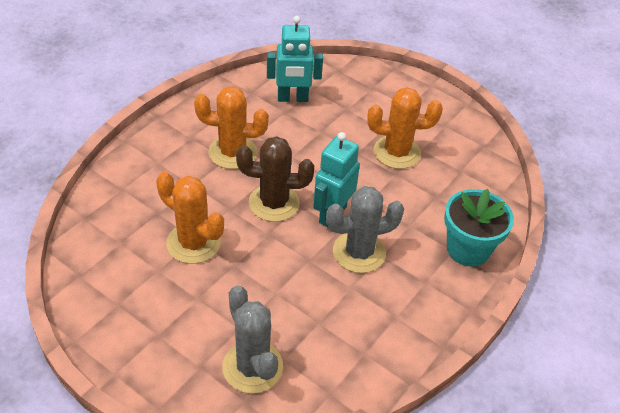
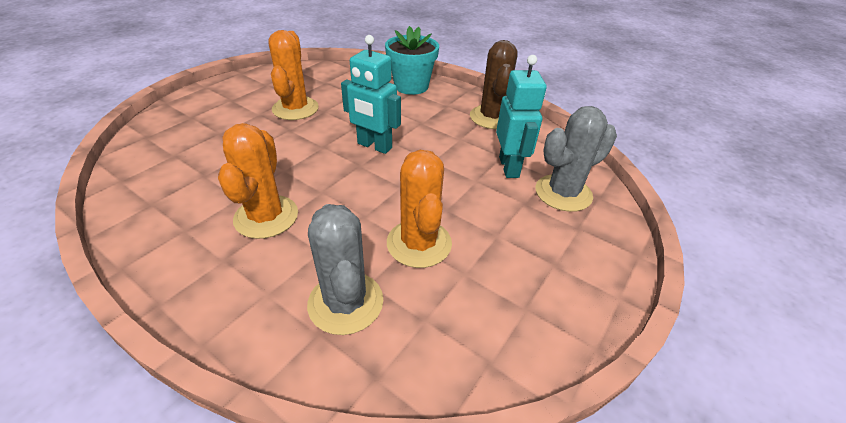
camera: 90 degrees left, 5 degrees down
orange cactus [156,172,224,264] -> orange cactus turned 45 degrees counterclockwise [387,150,452,268]
brown cactus [236,136,314,222] -> brown cactus moved to [470,40,518,129]
turquoise robot [267,16,323,102] -> turquoise robot moved to [496,55,547,178]
grey cactus [326,186,404,273] -> grey cactus moved to [307,204,383,335]

